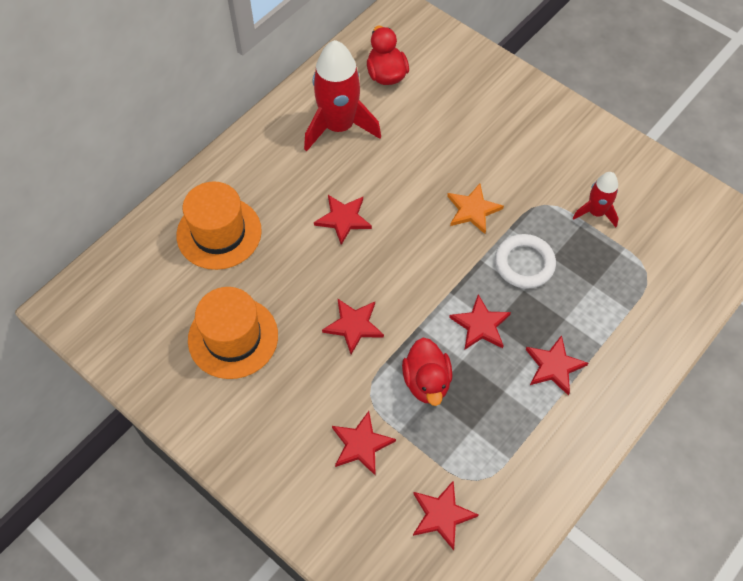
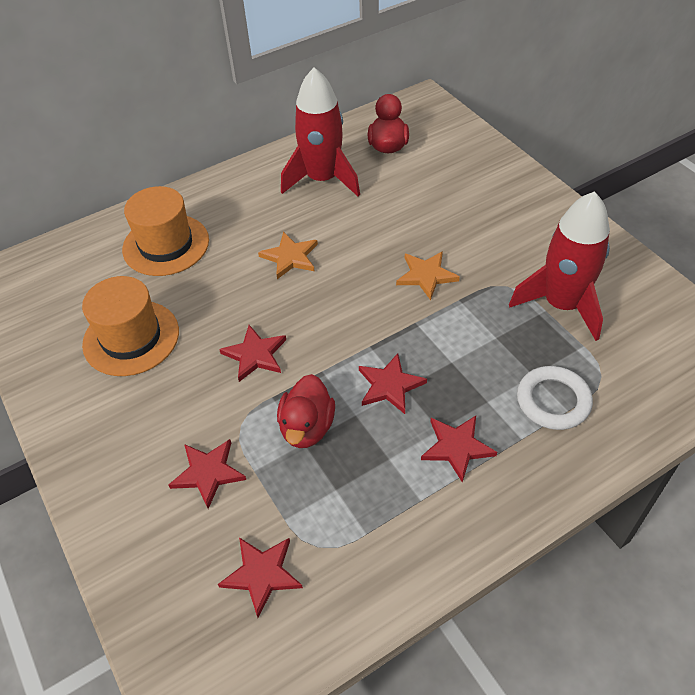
camera: 20 degrees right, 10 degrees down
red star [314,195,372,245] -> orange star [258,232,318,279]
white ring [495,234,556,289] -> white ring moved to [517,366,593,430]
red rocket [573,172,619,227] -> red rocket [509,191,610,341], size x1.86

